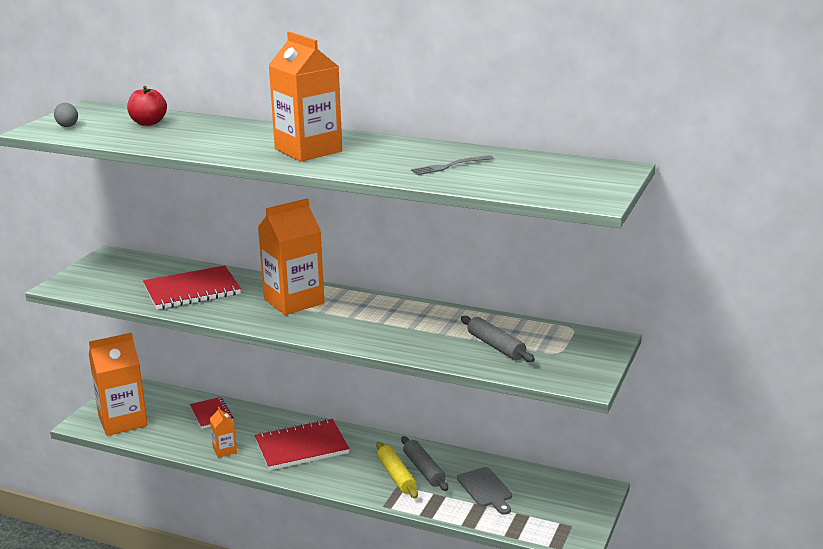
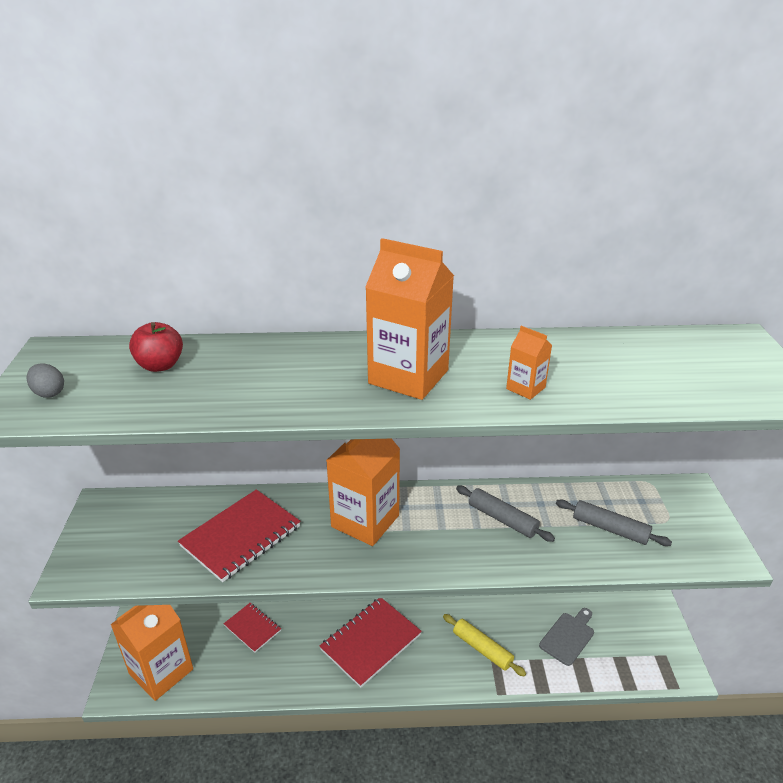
camera: 25 degrees left, 10 degrees up
orange carton [210,406,237,458] -> orange carton moved to [506,326,552,400]
grey rolling pin [401,436,448,491] -> grey rolling pin moved to [456,486,555,542]
grey fork [411,155,494,175] -> none
grey cutting board [457,467,512,515] -> grey cutting board turned 90 degrees counterclockwise [539,608,594,666]

